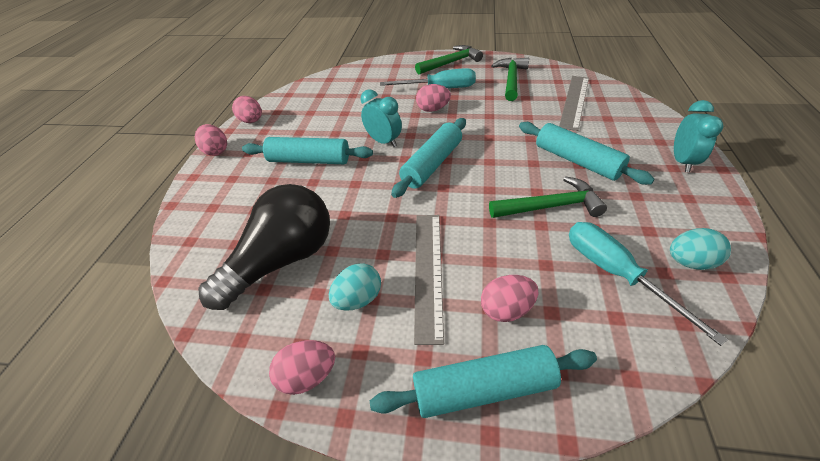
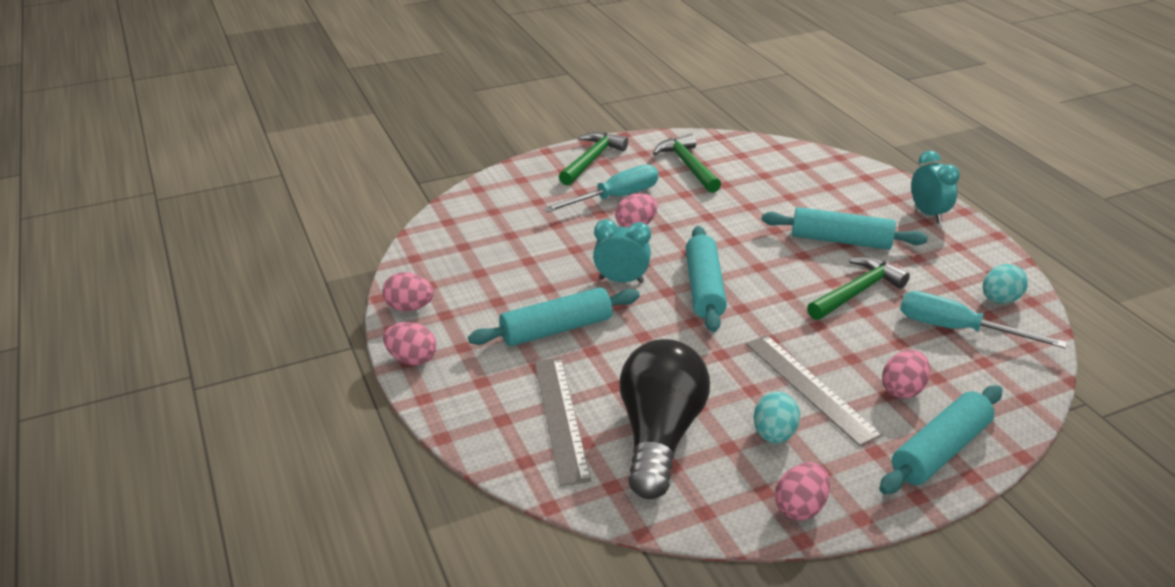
camera: 35 degrees left, 10 degrees down
grey ruler [559,76,589,131] -> grey ruler moved to [535,358,591,486]

